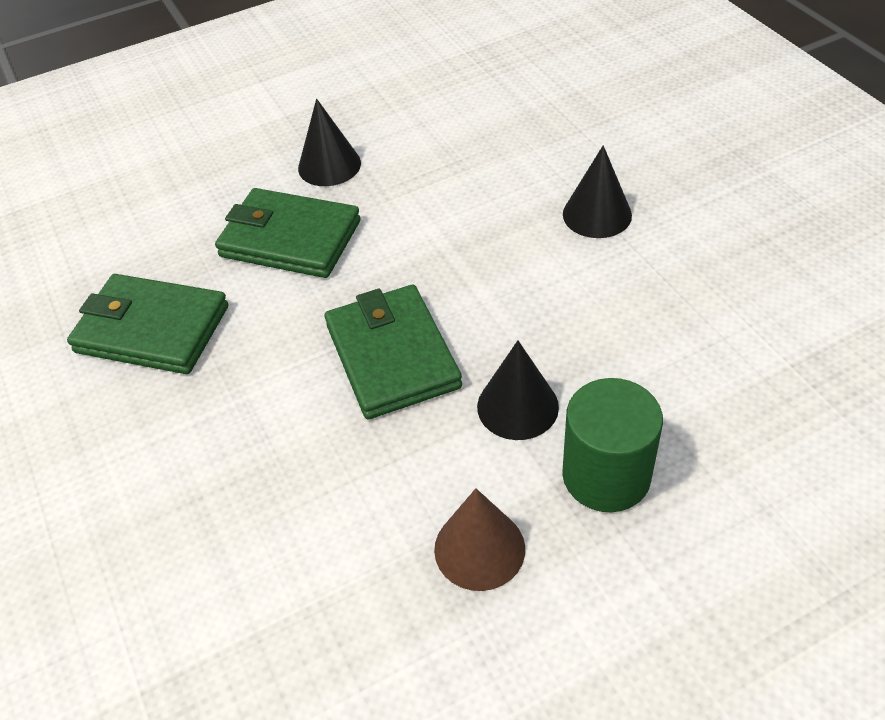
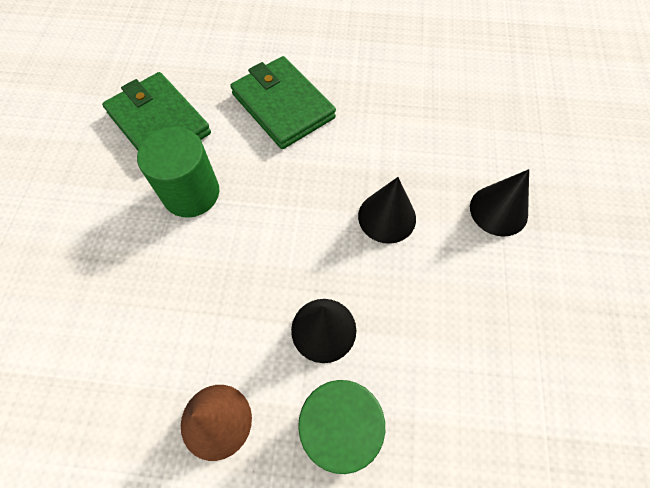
camera: 30 degrees right, 15 degrees up
black cone [298,99,361,186] -> black cone moved to [358,177,416,244]
green wallet [325,285,462,419] -> none
none -> green cylinder [137,127,219,218]

